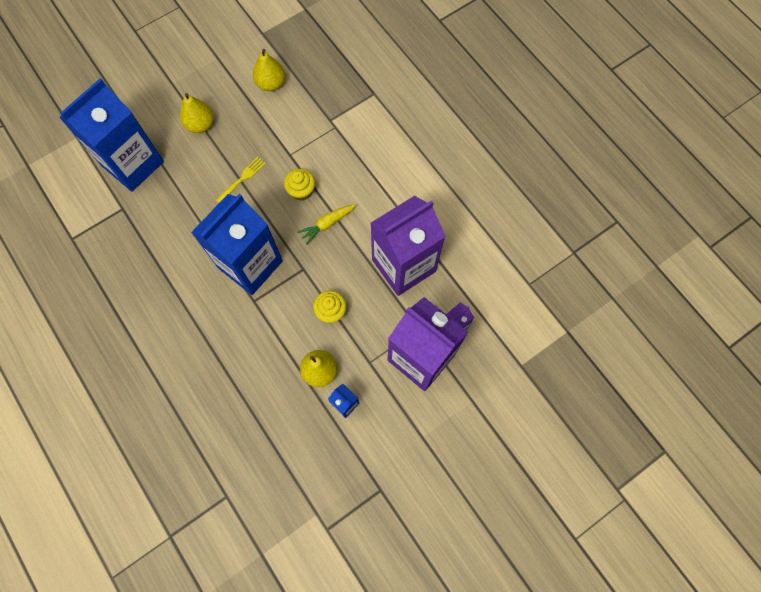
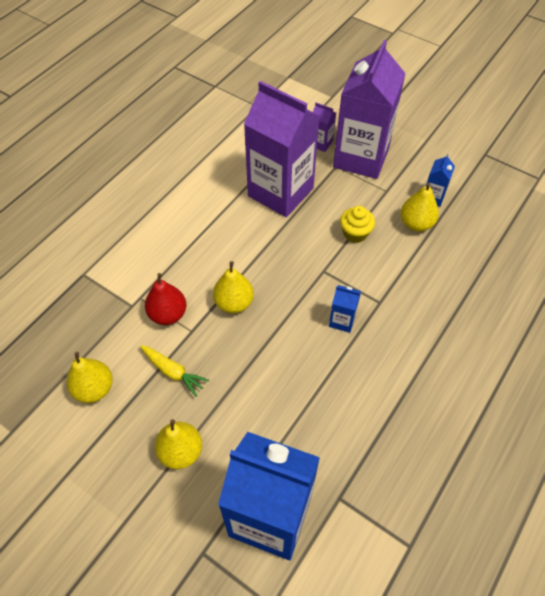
camera: 110 degrees left, 15 degrees down
blue carton [191,194,283,295] -> blue carton [329,285,361,333], size x0.41
yellow fork [216,157,266,203] -> none
yellow cupcake [284,169,315,201] -> yellow pear [213,261,254,313]
yellow carrot [297,204,356,245] -> yellow carrot moved to [140,345,209,397]
none -> red pear [145,273,187,325]

